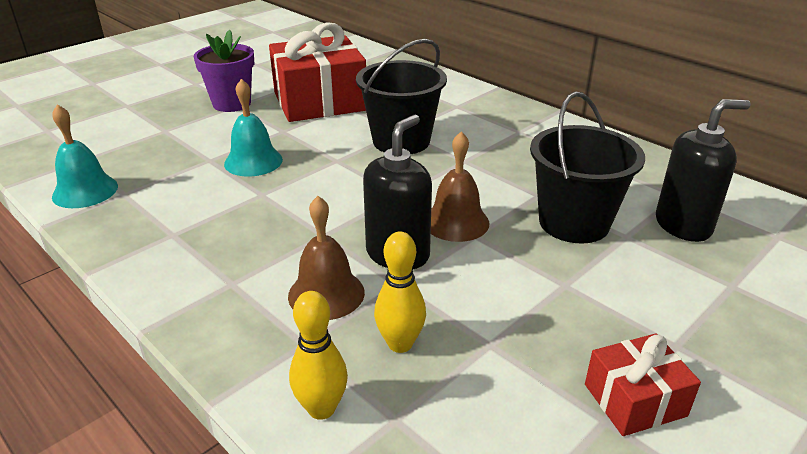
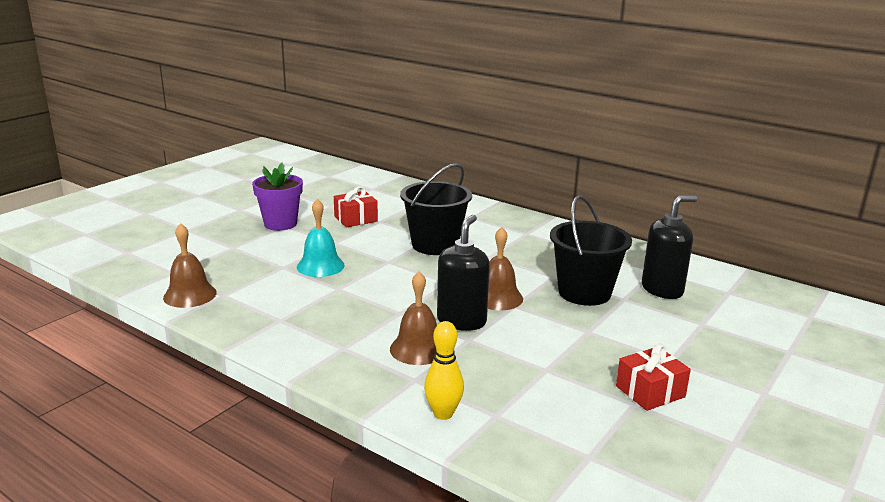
camera: 10 degrees left, 10 degrees down
turquoise bell [52,104,118,208] -> brown bell [163,223,217,308]
red gift [269,23,366,122] -> red gift [334,186,378,227], size x0.51
yellow bowling pin [374,231,426,353] -> none

